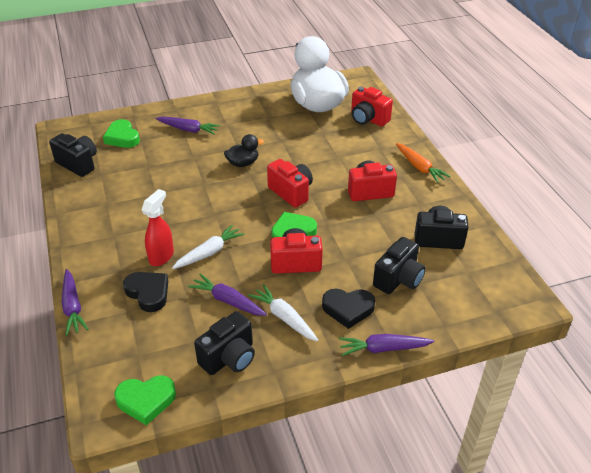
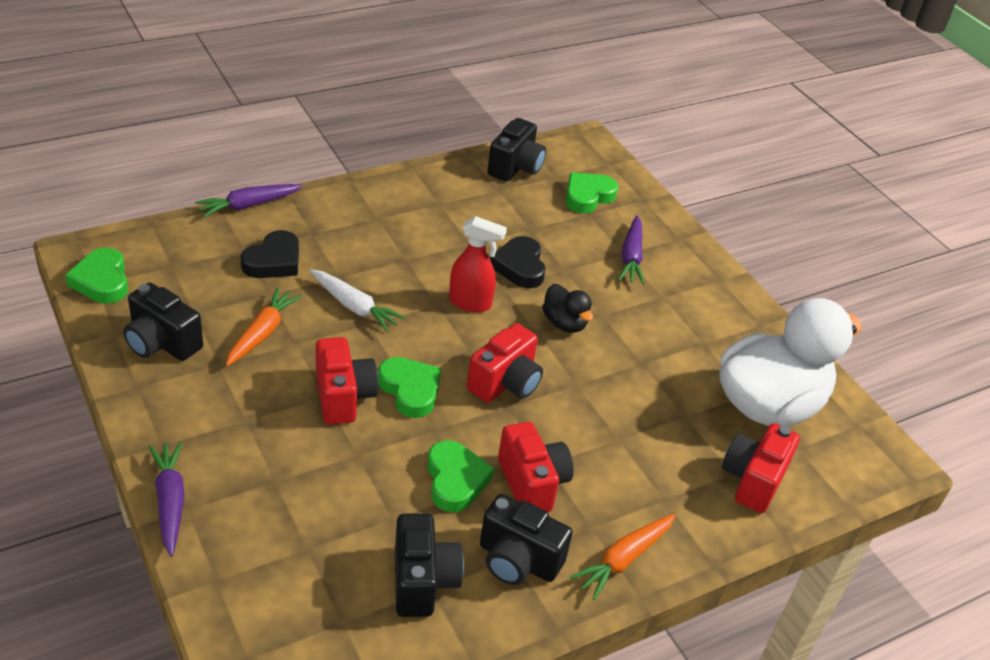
camera: 75 degrees right, 0 degrees up
red spray bottle [142,189,174,266] -> red spray bottle moved to [449,216,507,312]
purple carrot [188,274,267,316] -> orange carrot [226,287,302,366]
white carrot [248,284,318,341] -> none
black heart [322,289,375,329] -> black heart moved to [490,236,546,288]
black camera [373,237,426,294] -> black camera moved to [480,494,573,585]
none -> green heart [427,440,494,512]

